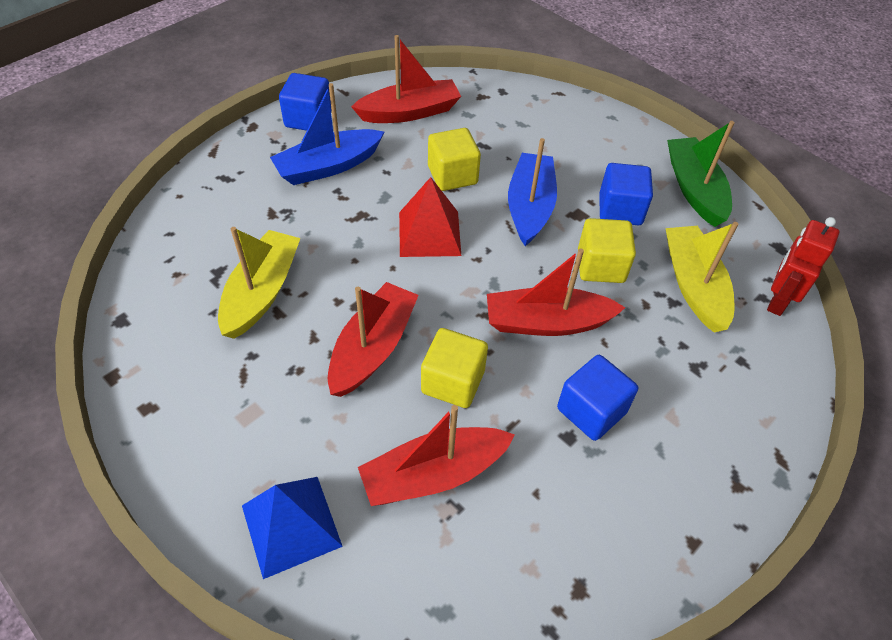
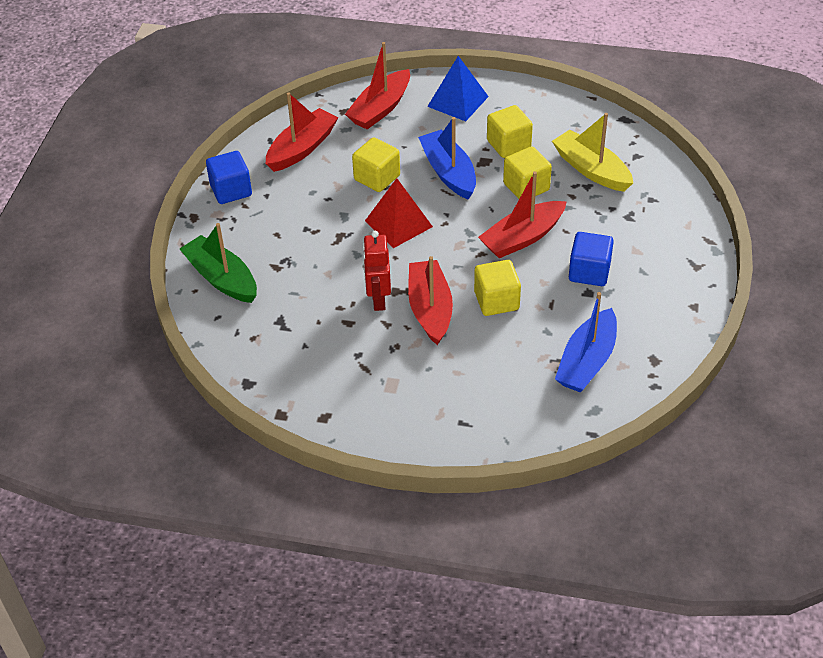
camera: 30 degrees left, 5 degrees down
yellow boat [218,227,301,339] -> none
blue pyramid [242,477,343,579] -> blue pyramid moved to [427,56,489,121]
blue boat [270,83,384,185] -> blue boat moved to [555,292,617,392]
red boat [358,405,515,506] -> red boat moved to [345,42,410,129]
blue cube [599,163,653,225] -> yellow cube [487,105,533,158]
green boat [667,121,735,227] -> green boat moved to [180,223,257,303]
red robot [767,217,840,316] -> red robot moved to [363,231,391,311]

